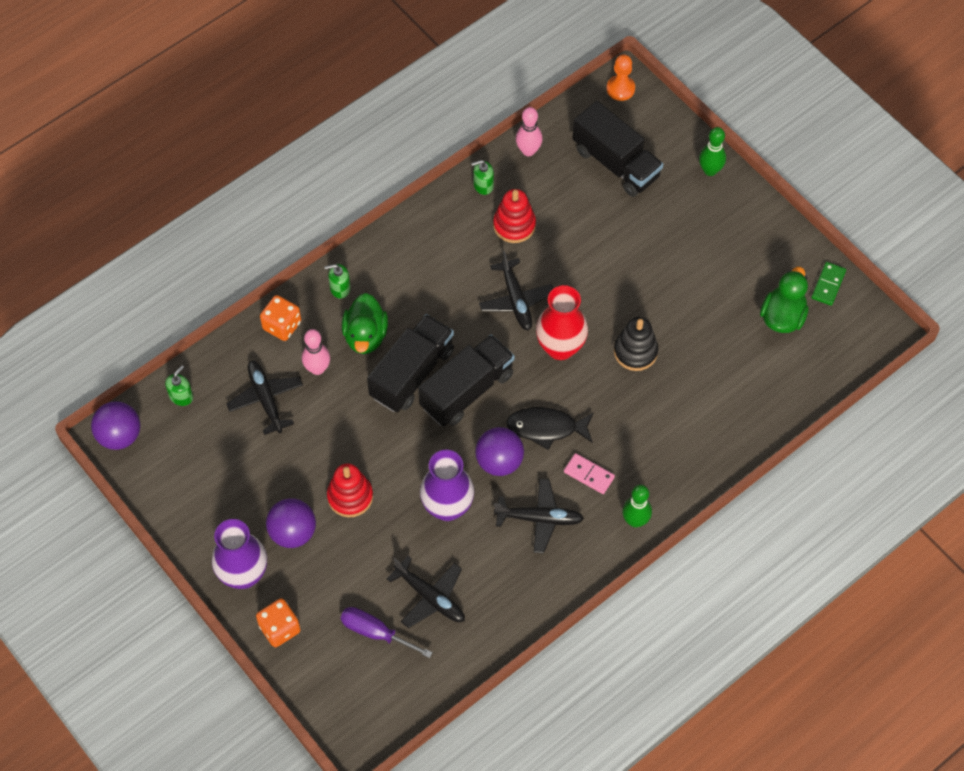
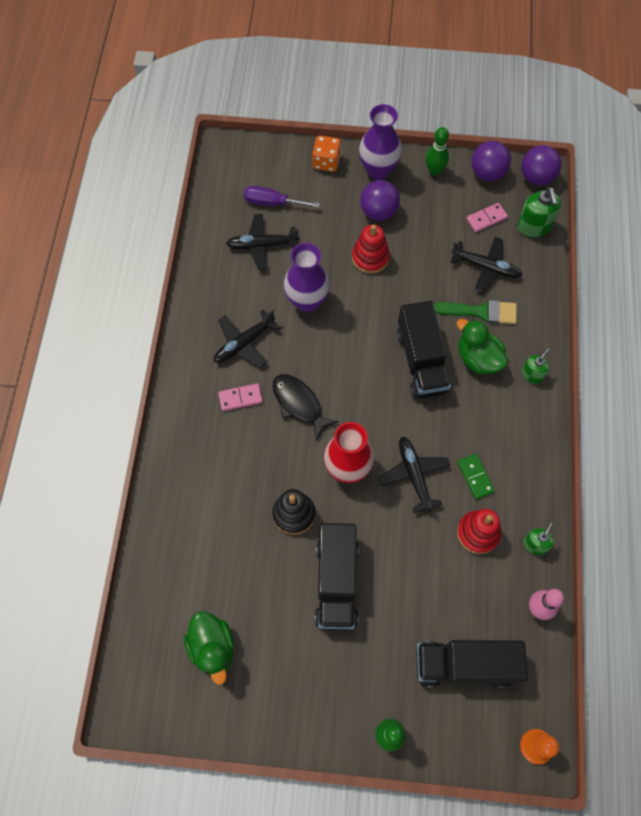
camera: 135 degrees right, 5 degrees up
green soap dispenser [165,365,193,406] -> green soap dispenser [517,187,561,237], size x1.64
orange dice [260,295,301,341] -> none
pink bowling pin [302,329,330,375] -> green brush [433,300,517,324]
purple screwdriver [340,607,433,658] -> purple screwdriver turned 150 degrees counterclockwise [244,186,320,208]
black truck [418,334,515,427] -> black truck moved to [315,523,358,631]
purple ball [475,427,524,476] -> purple ball moved to [471,141,511,181]
black plane [479,251,553,331] -> black plane turned 45 degrees clockwise [378,437,450,513]
black fish [506,407,594,450] -> black fish turned 90 degrees counterclockwise [272,374,339,440]
green bowling pin [622,485,652,528] -> green bowling pin moved to [426,127,449,175]
green domino [811,262,846,306] -> green domino moved to [458,454,495,499]
none -> pink domino [466,203,508,232]

